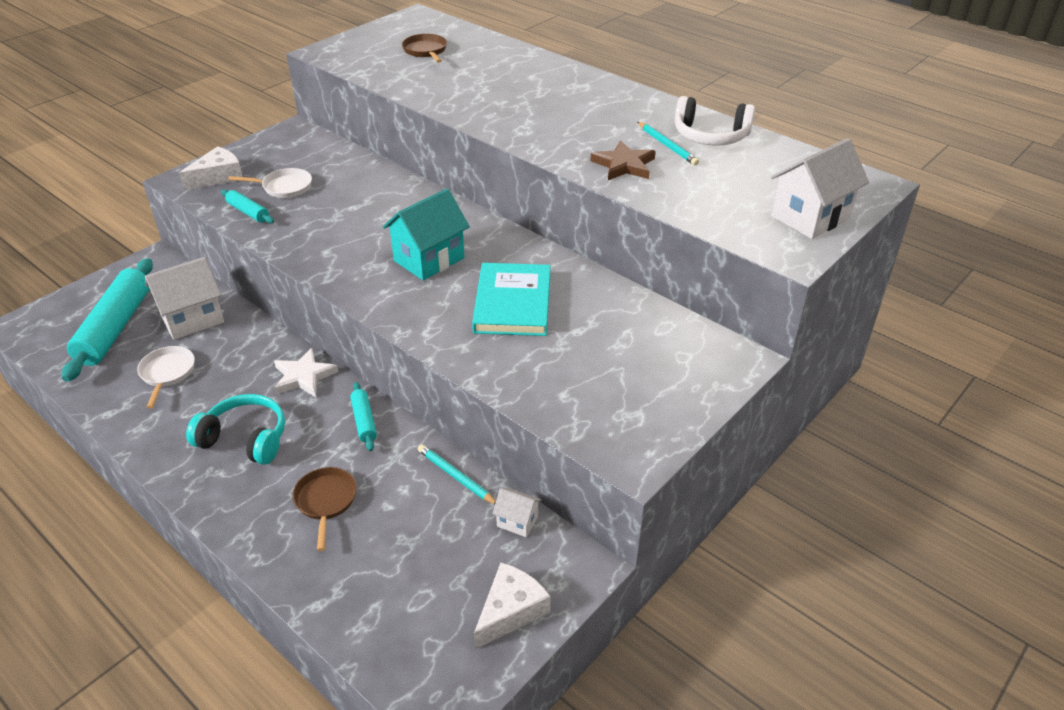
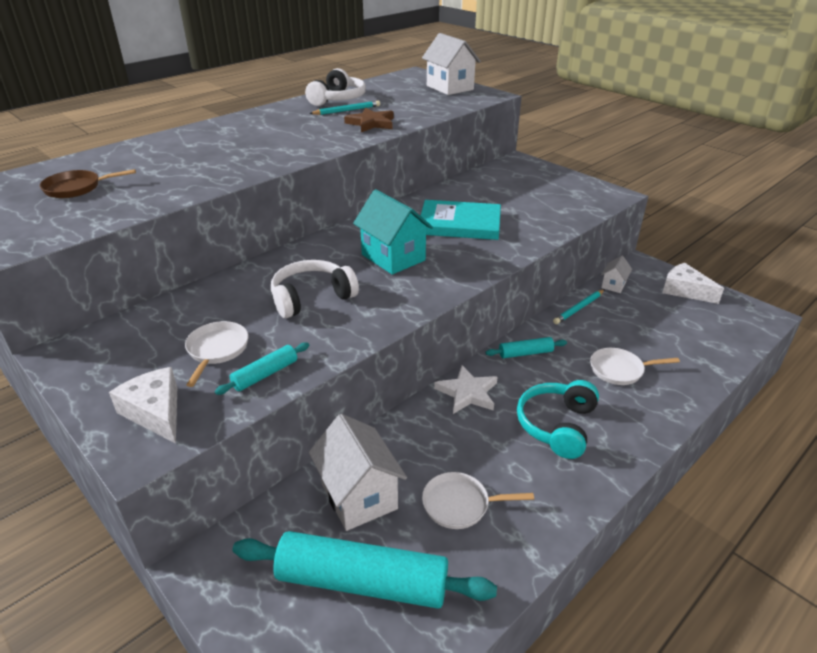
camera: 85 degrees left, 5 degrees down
brown pan [292,467,357,551] -> white pan [590,348,680,385]
none -> white headphones [271,260,359,318]

